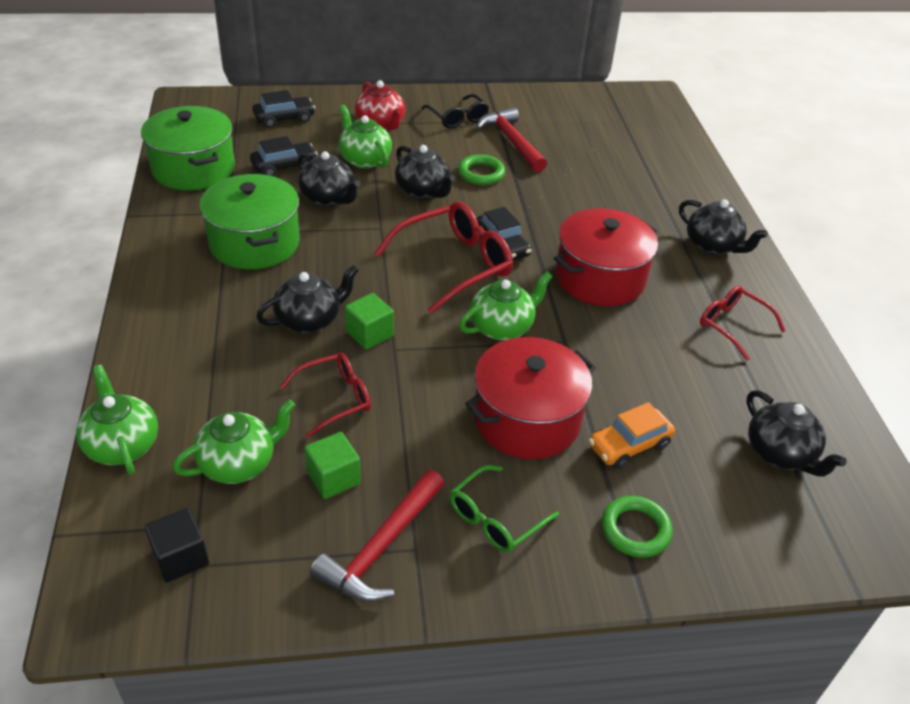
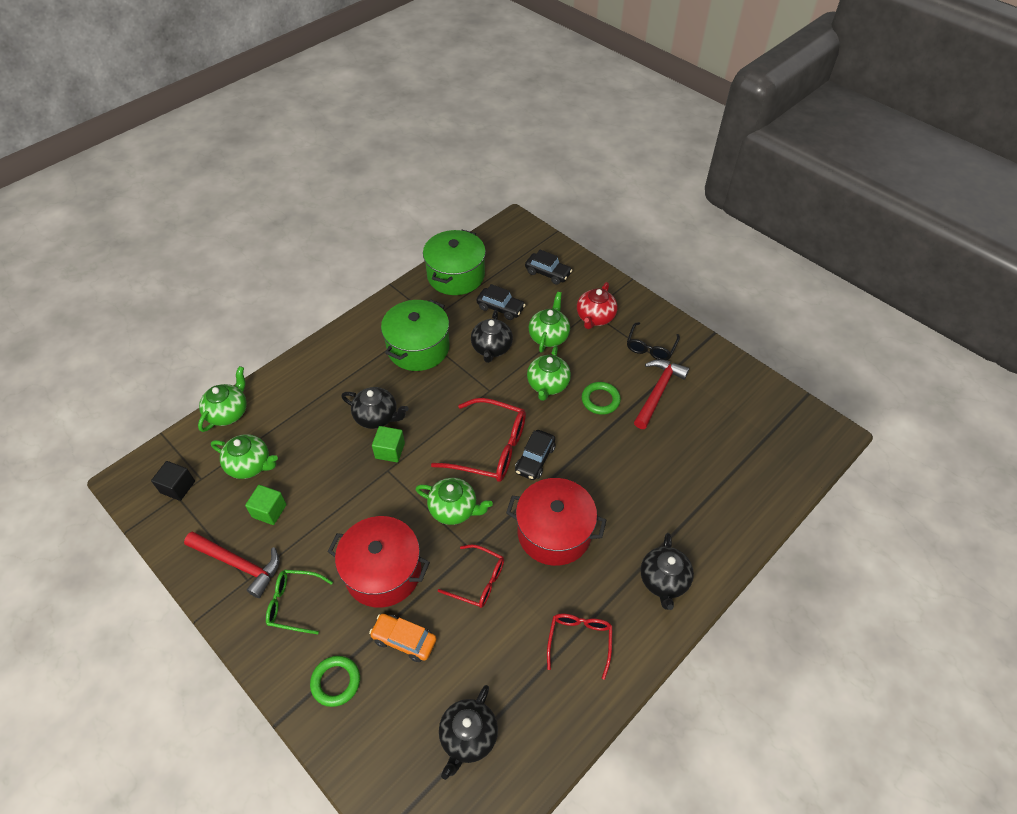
camera: 55 degrees right, 10 degrees up
red glasses [280,353,371,437] -> red glasses moved to [438,544,504,608]
red hammer [310,470,445,602] -> red hammer turned 150 degrees counterclockwise [184,532,280,598]
black teapot [395,145,455,199] -> green teapot [527,346,571,401]

